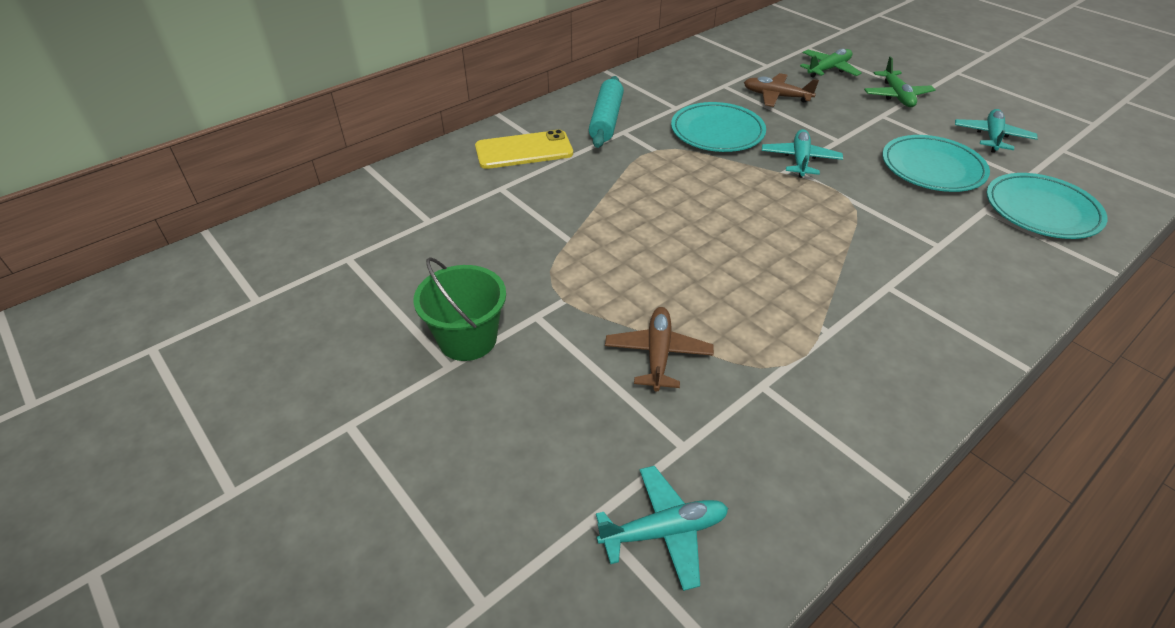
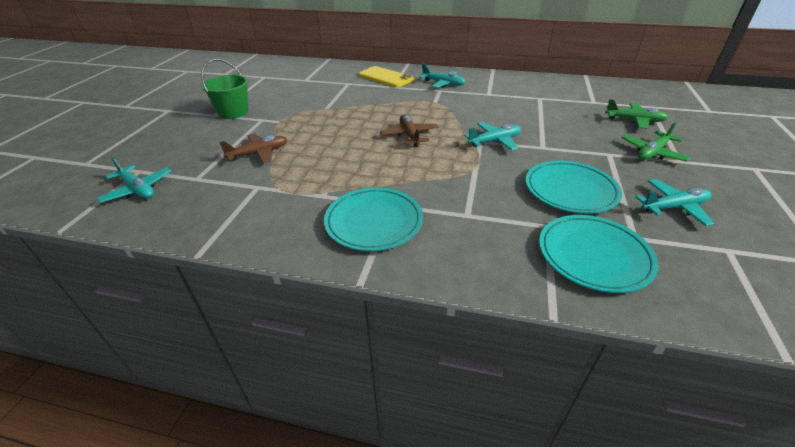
camera: 55 degrees right, 5 degrees down
turquoise rolling pin [589,76,624,148] -> turquoise plane [420,64,465,88]
turquoise plate [671,102,766,152] -> turquoise plate moved to [324,187,423,251]
brown plane [744,73,819,107] -> brown plane moved to [380,115,439,147]

